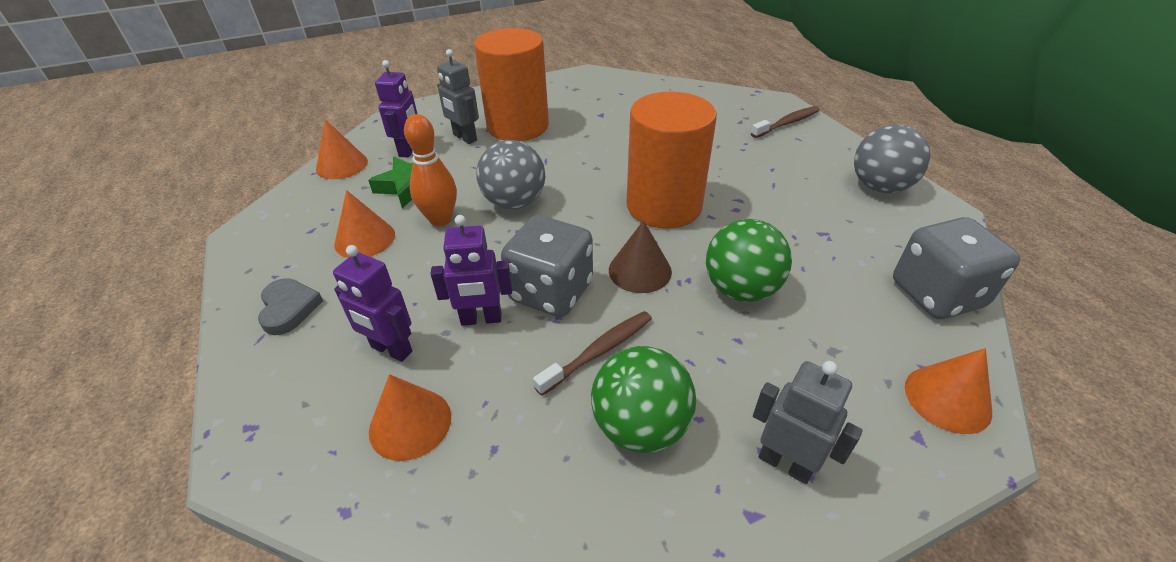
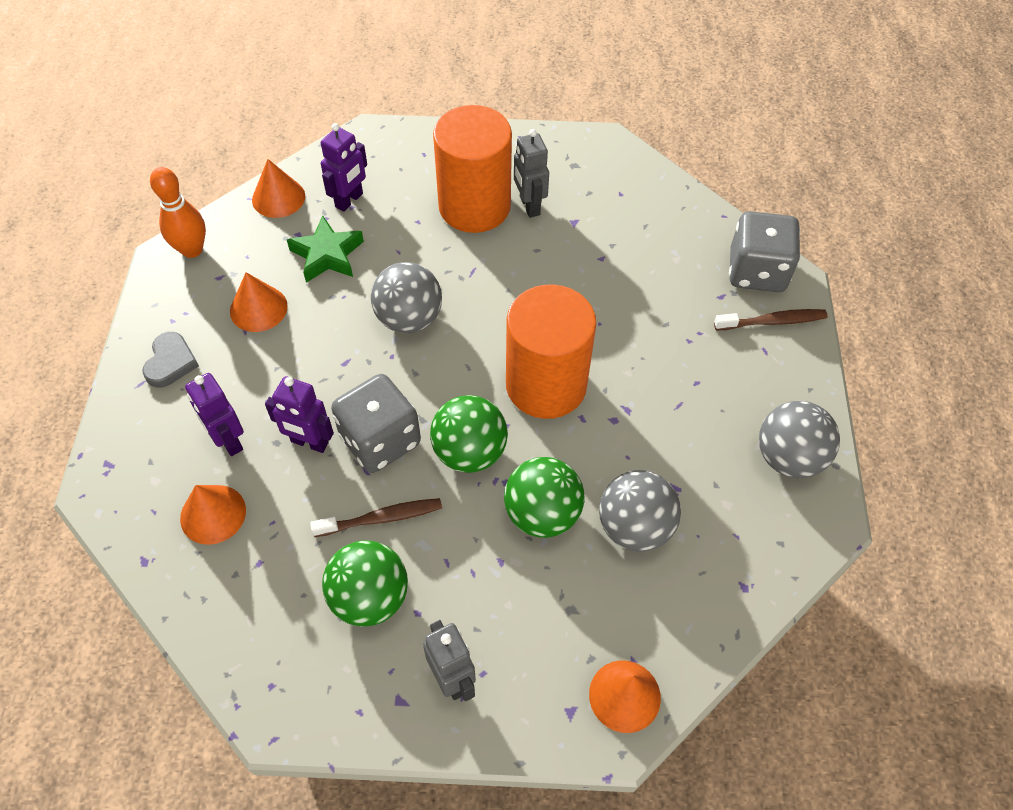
camera: 25 degrees right, 15 degrees up
orange bowling pin [404,114,457,226] -> orange bowling pin moved to [150,167,206,258]
grey robot [437,49,479,144] -> grey robot moved to [514,129,549,218]
brown cone [609,220,672,293] -> green ball [430,395,508,473]
grey dice [893,217,1020,319] -> grey dice moved to [729,211,801,292]
none -> grey ball [599,470,681,552]

